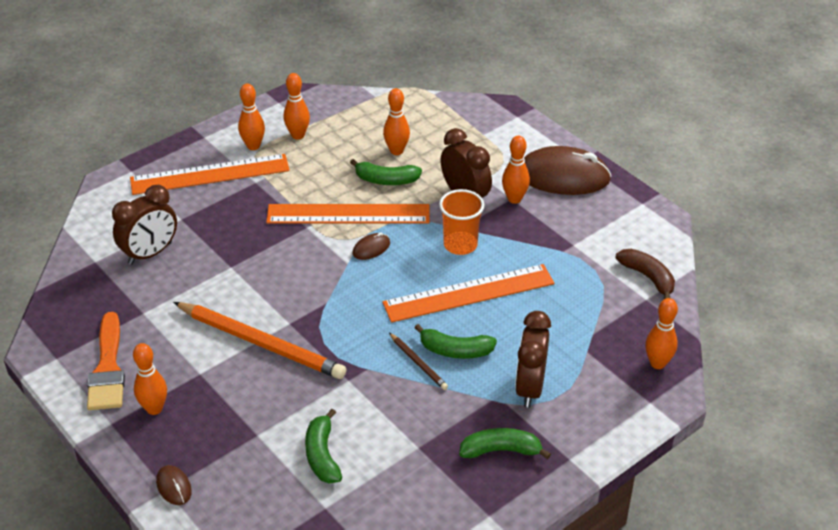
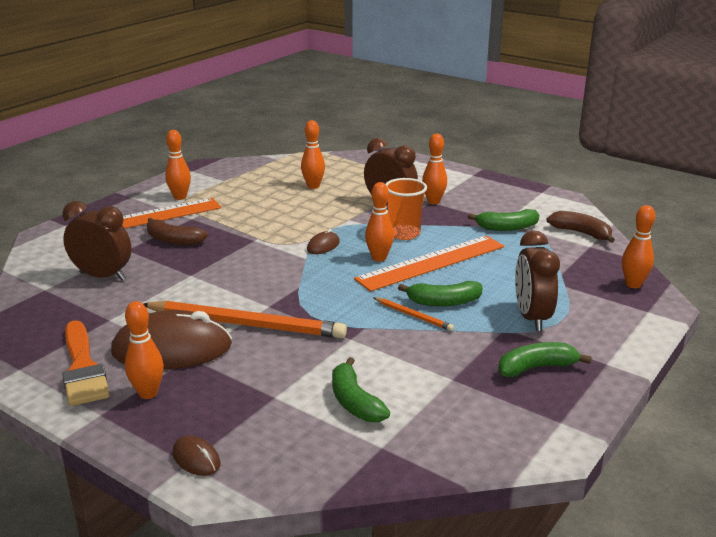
camera: 15 degrees left, 15 degrees down
brown clock [112,185,177,265] -> brown clock turned 105 degrees counterclockwise [63,201,131,280]
orange ruler [266,204,430,224] -> none
orange bowling pin [284,73,310,140] -> orange bowling pin moved to [365,182,394,261]
green banana [350,159,422,185] -> green banana moved to [468,209,539,231]
brown pencil [389,333,448,390] -> orange pencil [373,297,454,331]
brown mouse [524,146,611,195] -> brown mouse moved to [111,310,232,369]
none -> brown banana [147,218,208,245]

